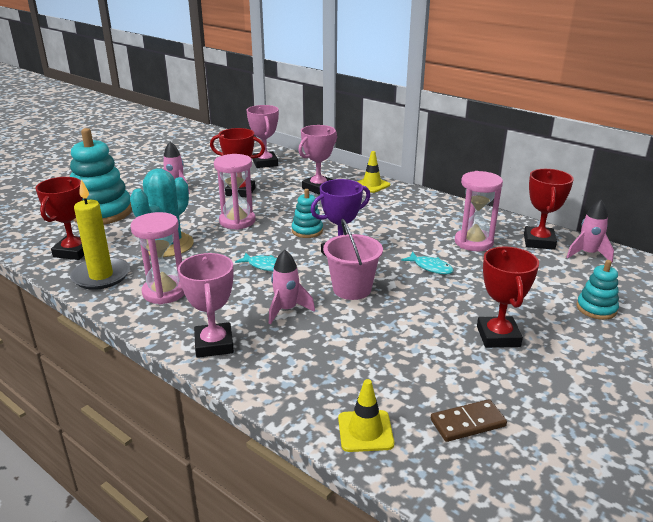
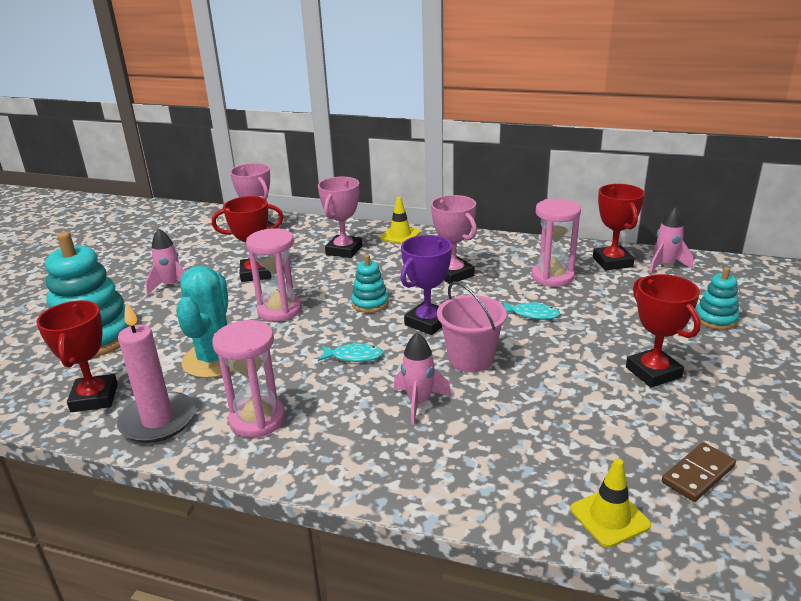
camera: 20 degrees left, 0 degrees up
yellow candle [70,179,130,290] -> pink candle [117,302,195,443]
pink trophy [178,253,234,358] -> pink trophy moved to [431,195,477,284]

